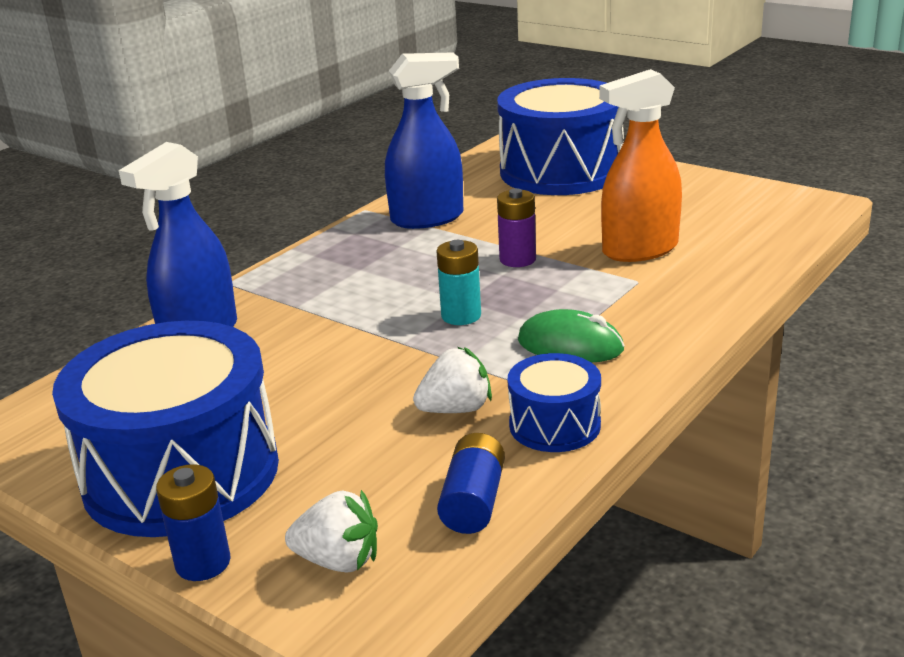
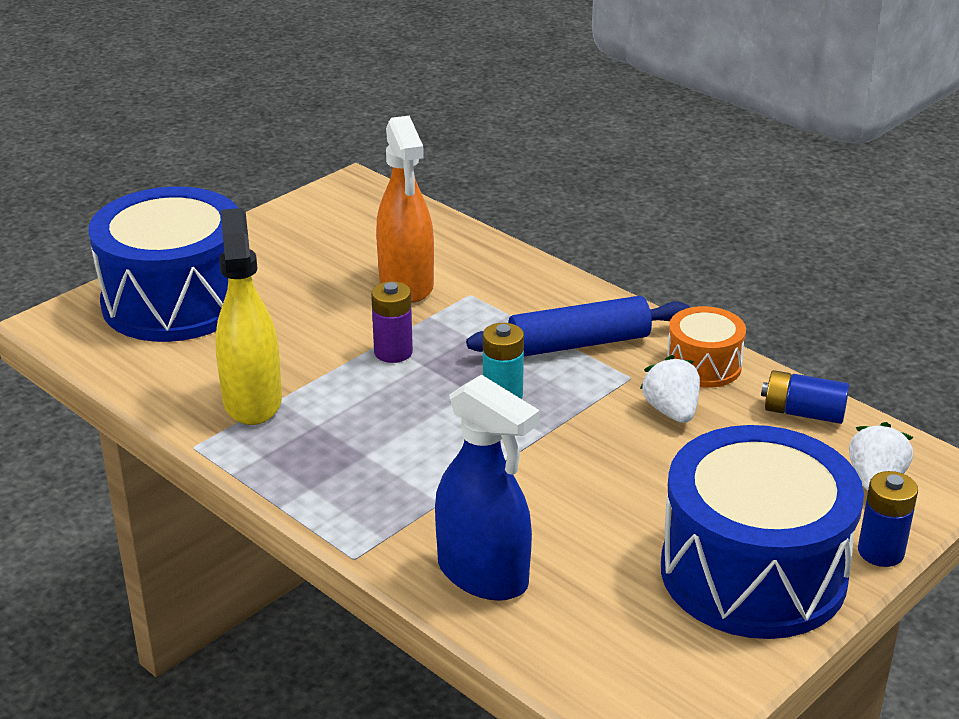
camera: 85 degrees left, 5 degrees up
blue spray bottle [385,53,463,229] -> yellow spray bottle [215,208,282,425]
blue drum [508,353,601,452] -> orange drum [667,306,746,388]
green mouse [518,309,625,363] -> blue rolling pin [466,296,690,356]

